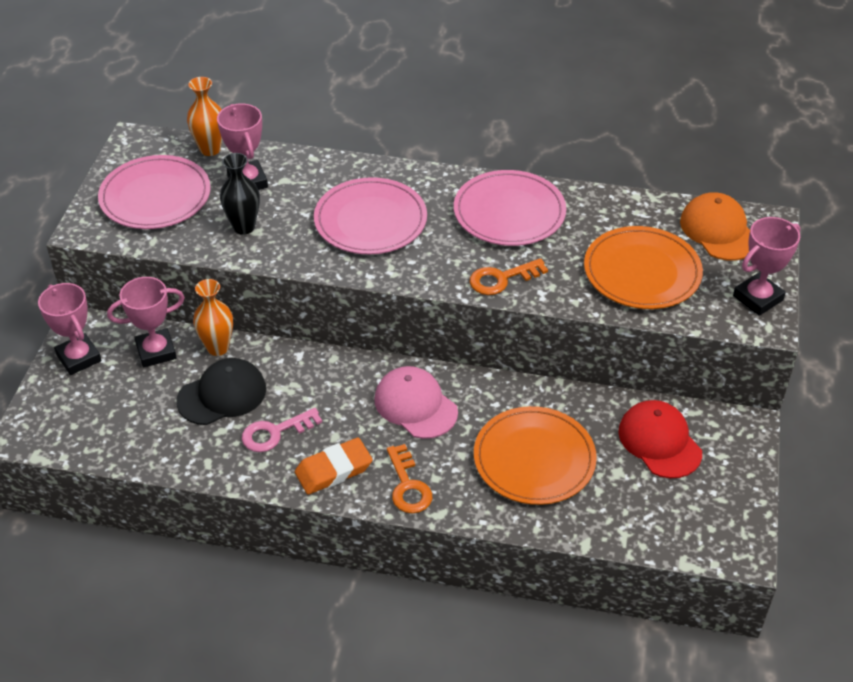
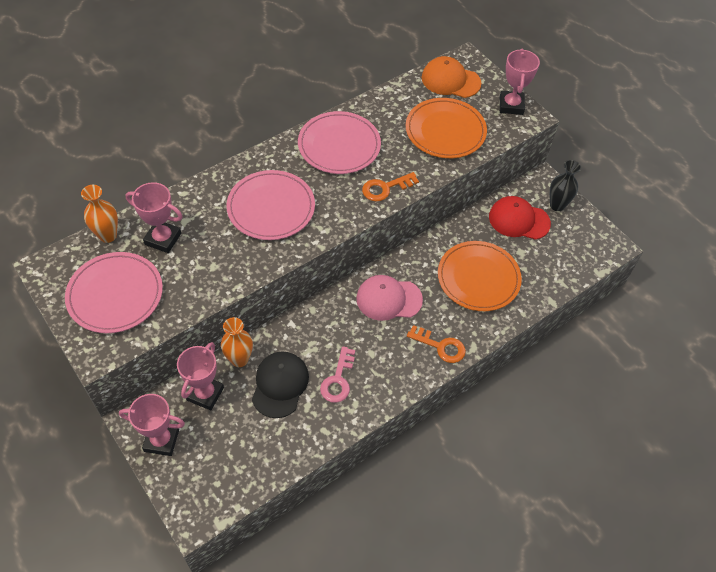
camera: 50 degrees left, 10 degrees up
black vase [220,153,260,235] -> black vase moved to [550,160,581,211]
orange eraser [295,437,373,495] -> none
orange key [470,258,548,295] -> orange key turned 45 degrees clockwise [362,172,419,201]

